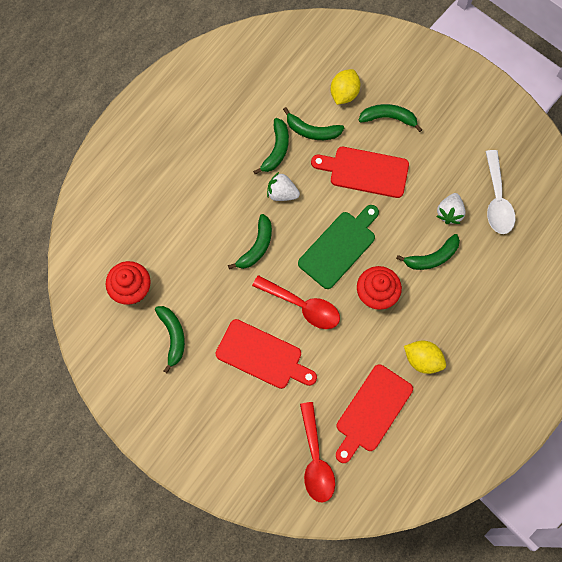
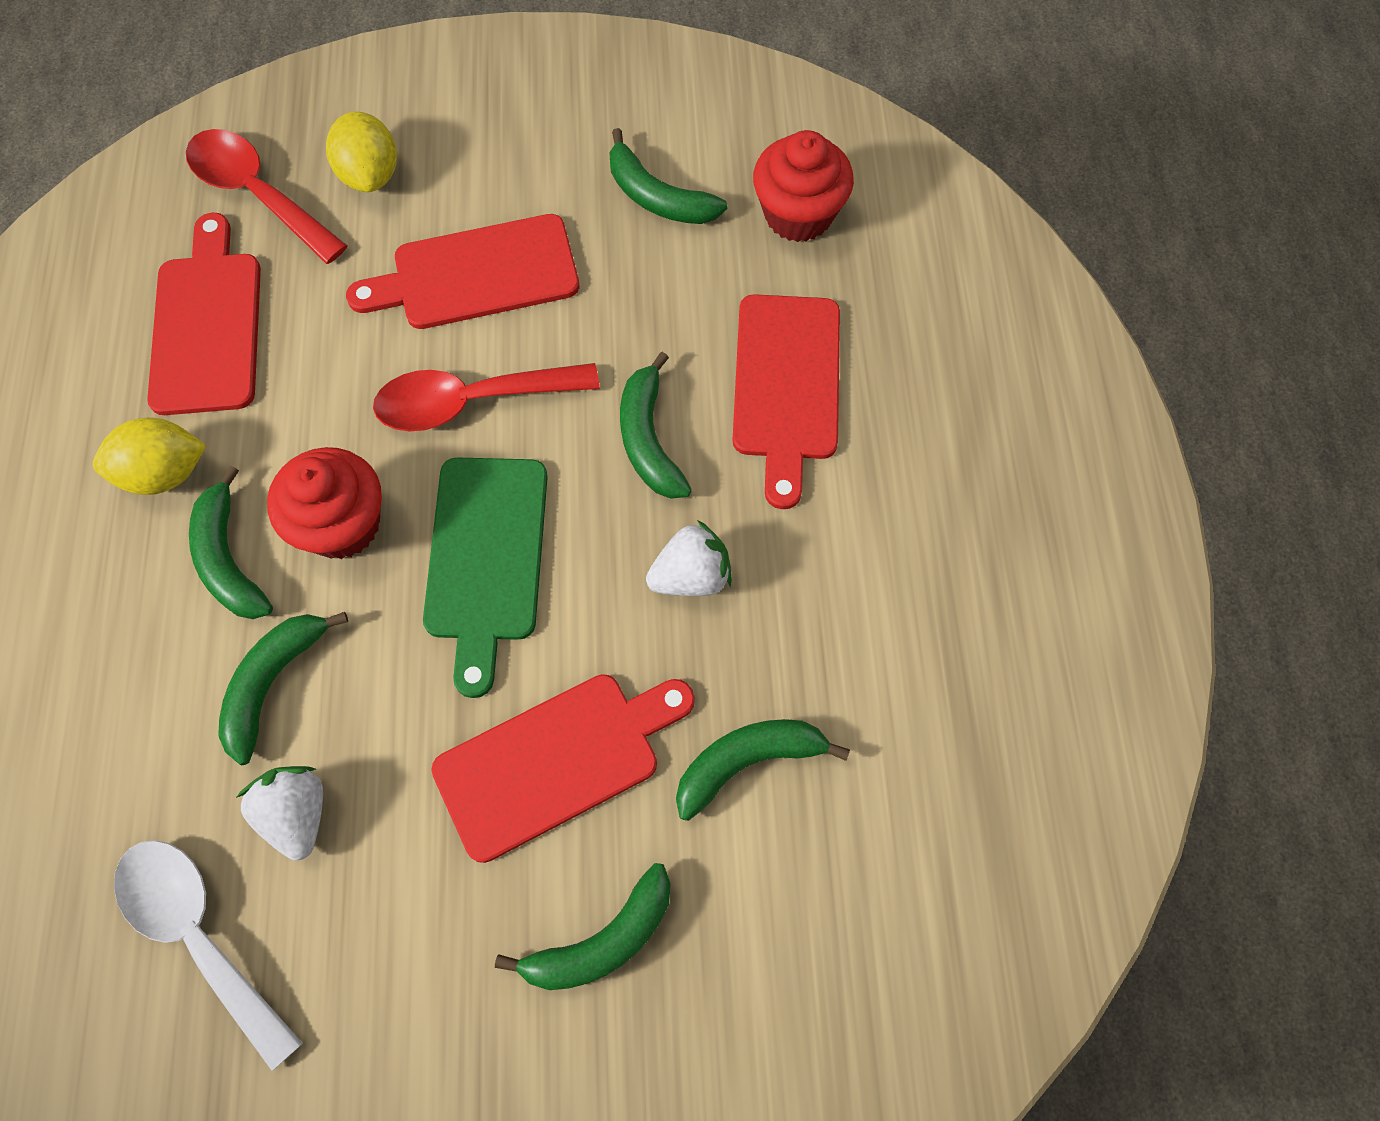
camera: 140 degrees right, 5 degrees down
green banana [253,118,289,175] -> green banana moved to [189,466,273,619]
yellow lemon [331,69,360,105] -> yellow lemon moved to [326,111,397,192]
none -> red cutting board [732,294,840,509]

